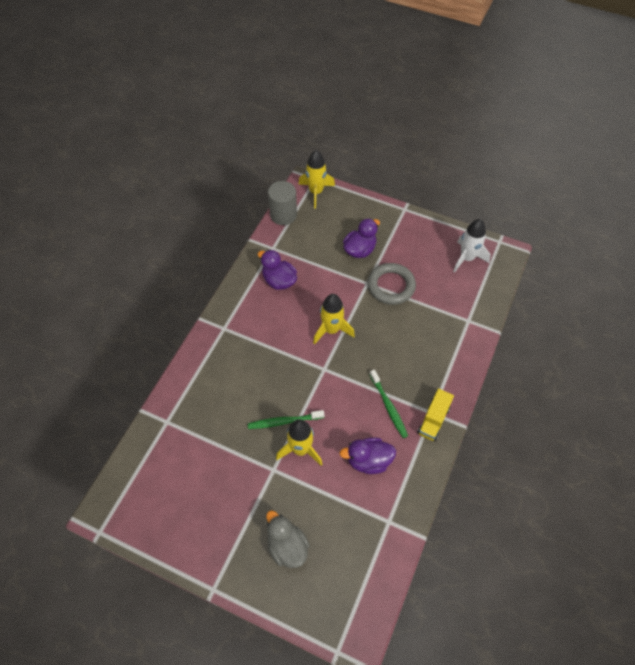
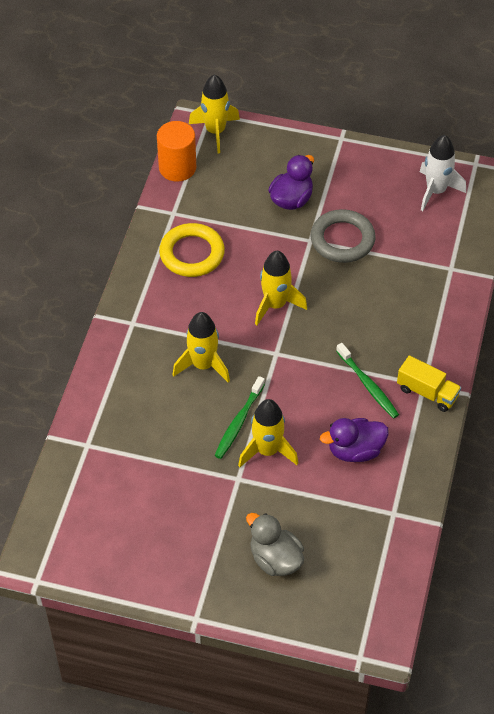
camera: 10 degrees left, 5 degrees down
green toothbrush [248,410,325,429] -> green toothbrush turned 45 degrees counterclockwise [214,376,265,459]
purple duck [258,250,297,290] -> yellow ring [159,223,225,277]
grey cylinder [268,181,297,225] -> orange cylinder [157,121,196,182]
yellow truck [417,388,454,441] -> yellow truck turned 75 degrees counterclockwise [397,355,461,412]
none -> yellow rocket [172,312,230,382]

